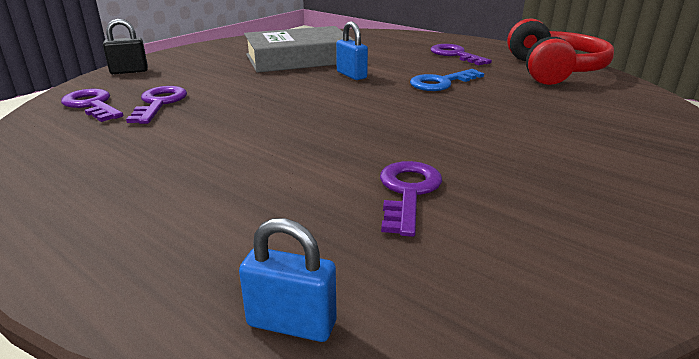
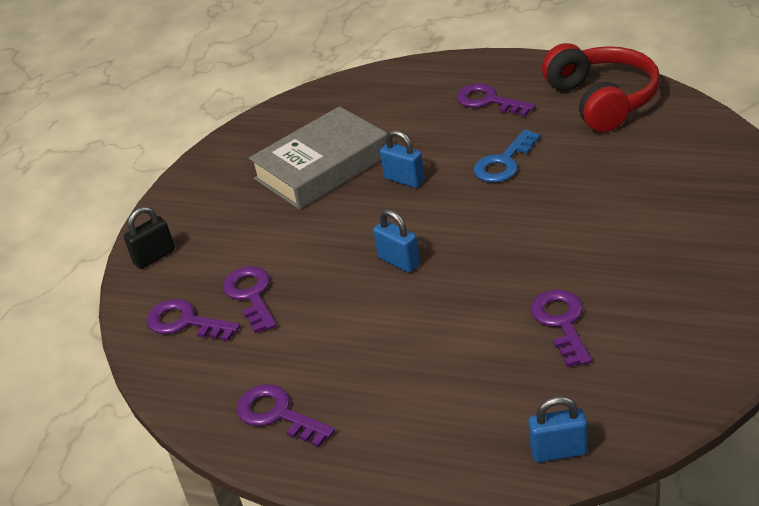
camera: 15 degrees left, 10 degrees up
none -> purple key [236,384,335,448]
none -> blue padlock [373,209,420,273]

